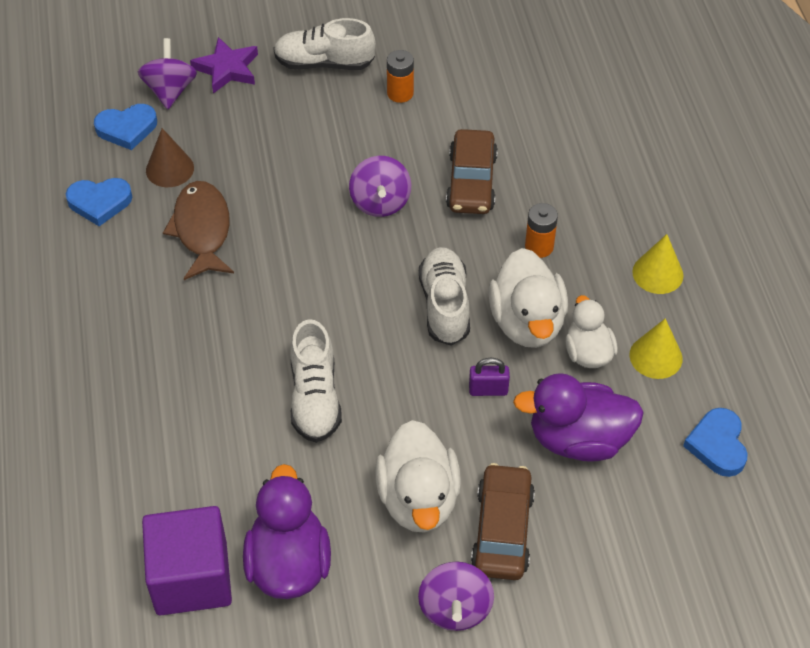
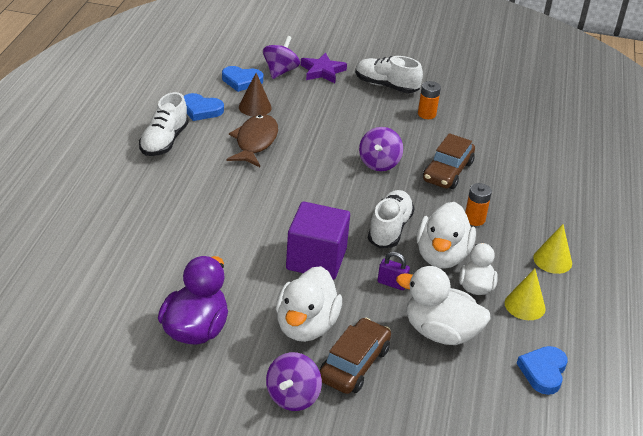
camera: 20 degrees right, 15 degrees down
purple cube [142,506,232,615] -> purple cube moved to [286,202,350,280]
white shoe [290,319,342,443] -> white shoe moved to [139,92,188,156]
purple duck [513,373,644,462] -> white duck [396,266,490,345]

